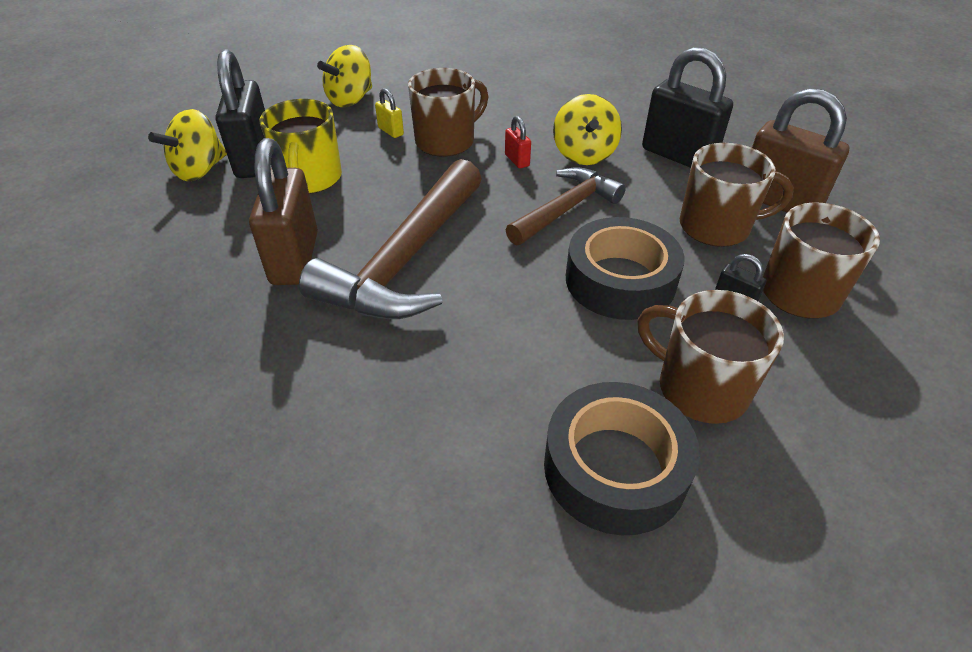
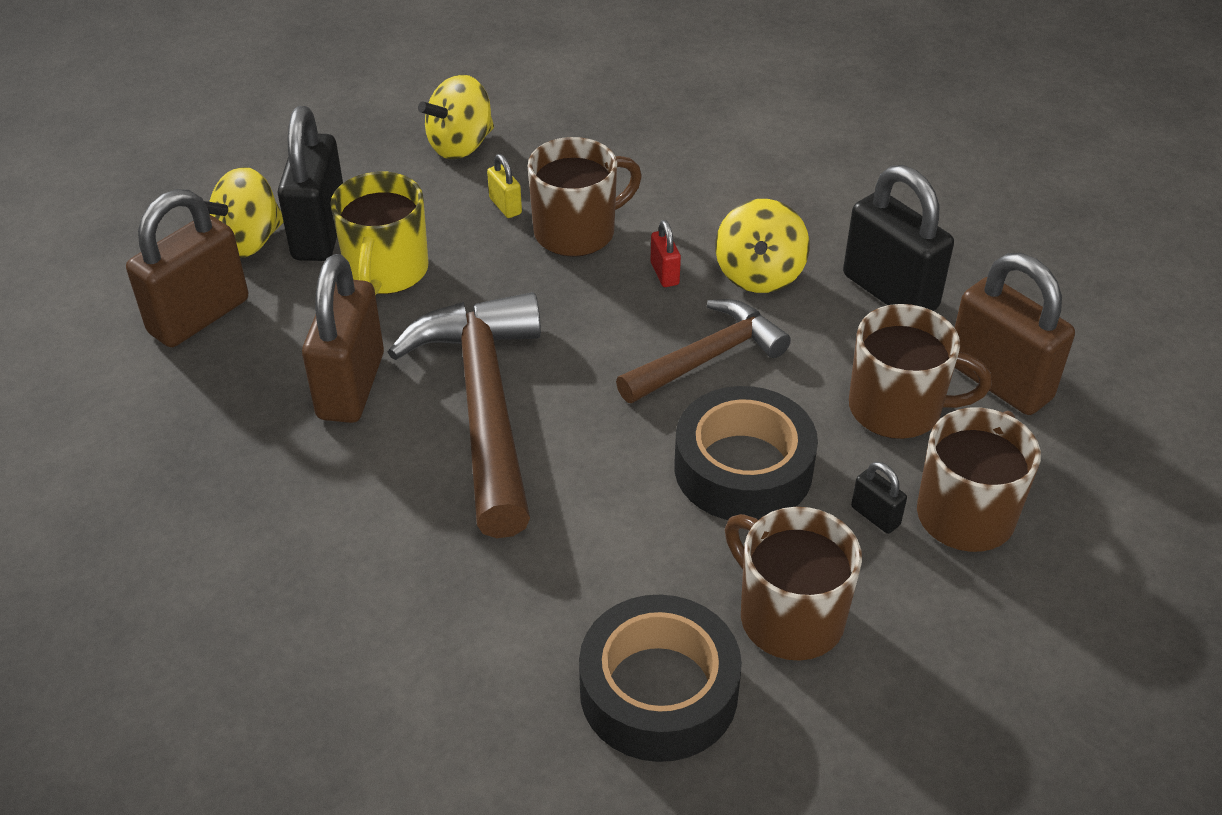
camera: 10 degrees right, 0 degrees up
brown hammer [299,159,482,319] -> brown hammer turned 135 degrees clockwise [388,292,541,538]
none -> brown padlock [126,189,248,347]

